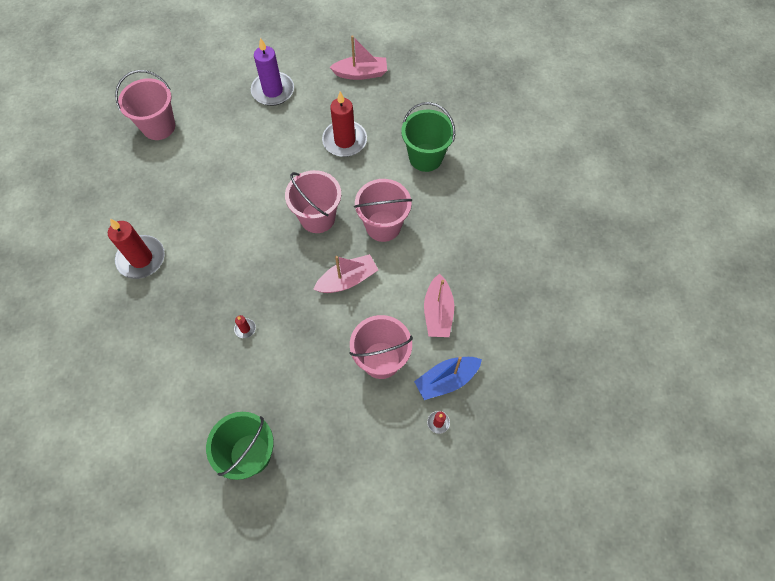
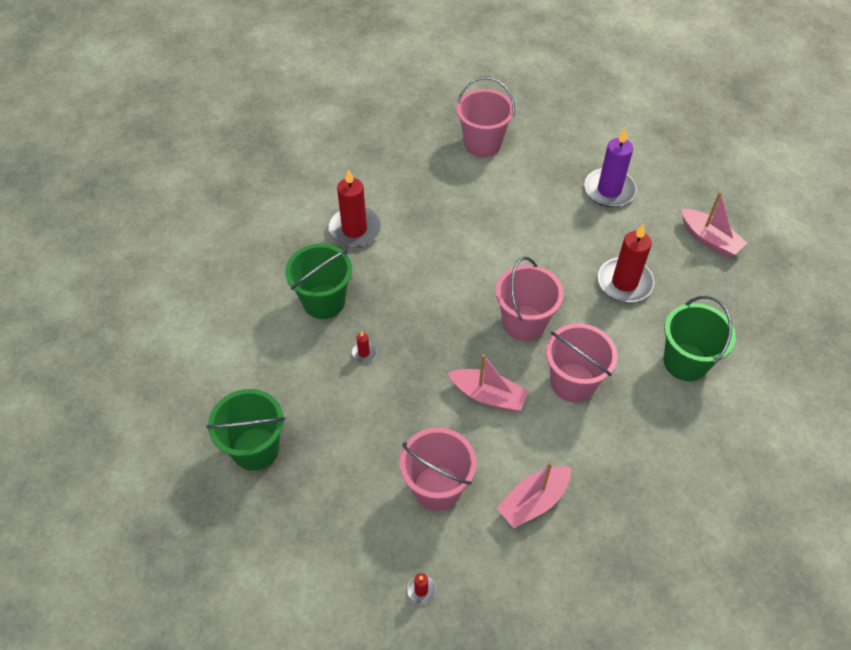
camera: 50 degrees right, 10 degrees down
blue boat [414,356,482,400] -> none
none -> green bucket [285,244,352,319]

